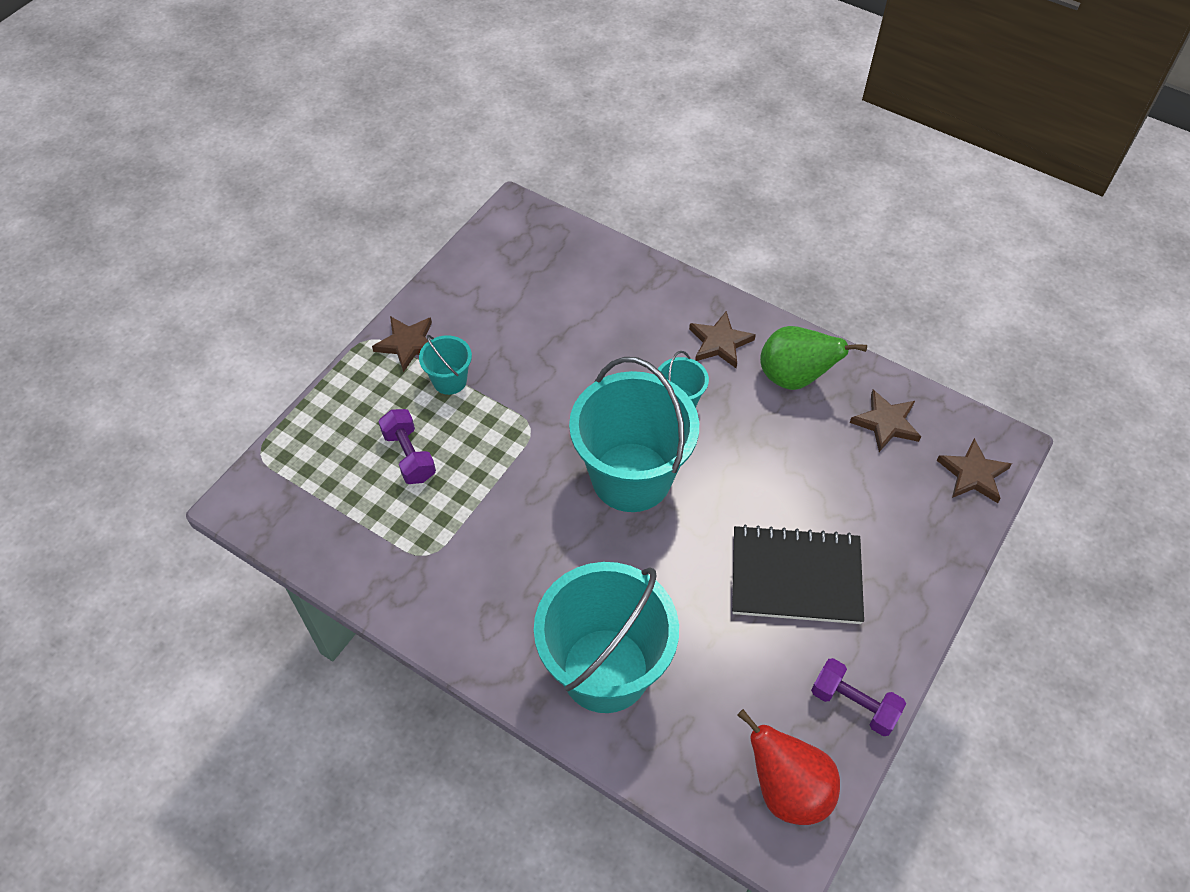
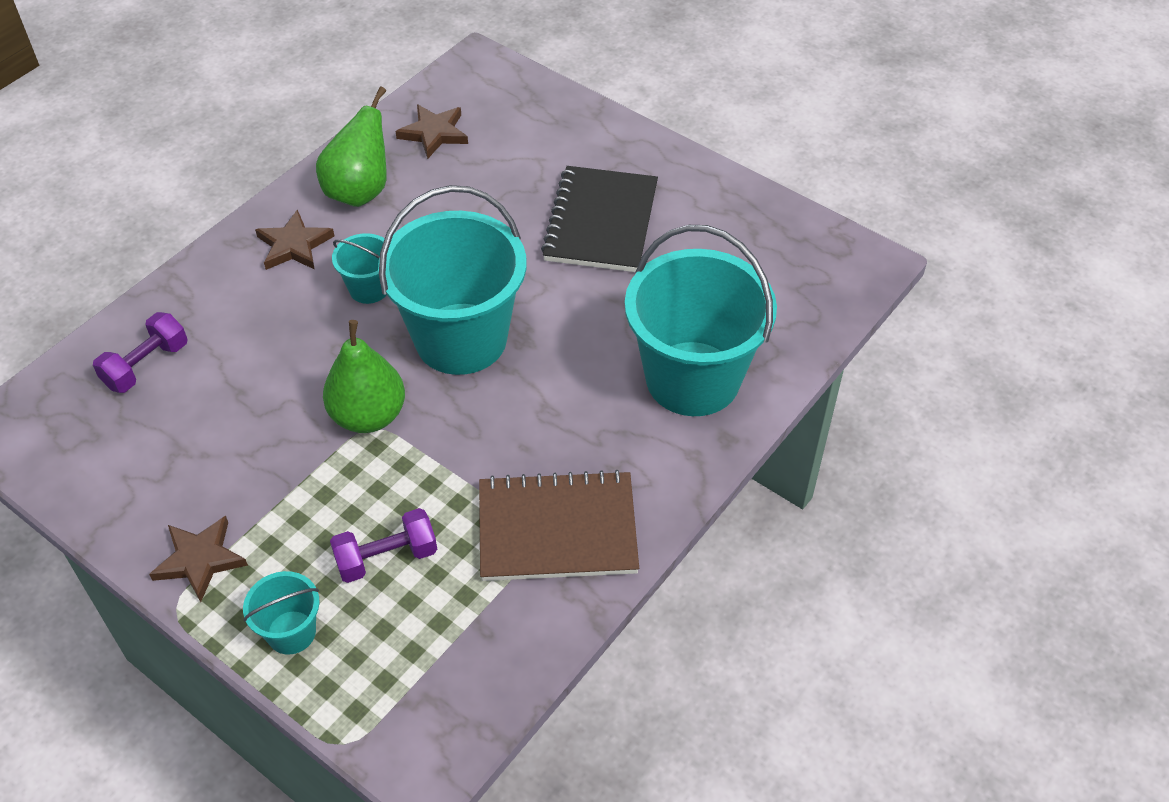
camera: 85 degrees left, 5 degrees down
turquoise bucket [419,335,472,395] -> turquoise bucket moved to [243,571,320,655]
red pear [737,709,840,825] -> none
purple dumbbell [811,658,906,736] -> purple dumbbell moved to [93,312,188,393]
brown star [937,438,1012,503] -> none
none -> green pear [323,320,405,433]
none -> brown notebook [479,470,639,581]

